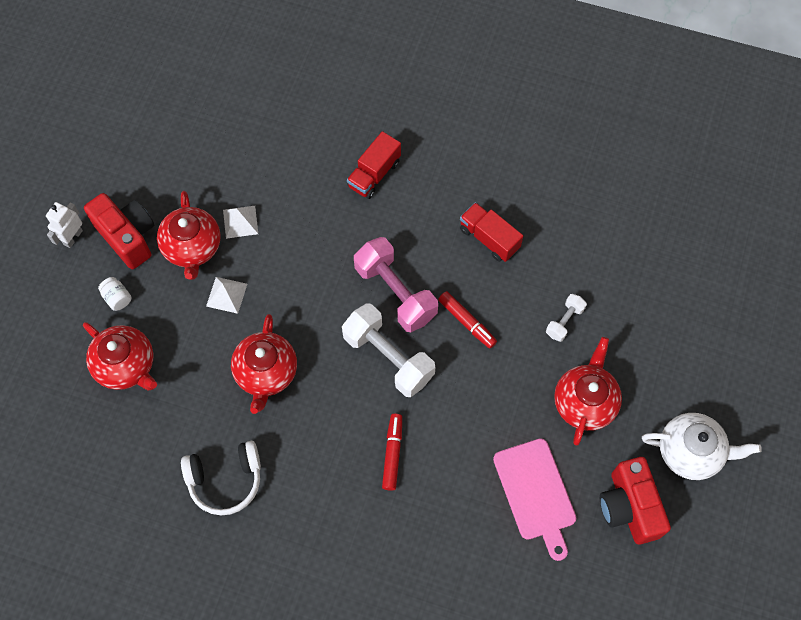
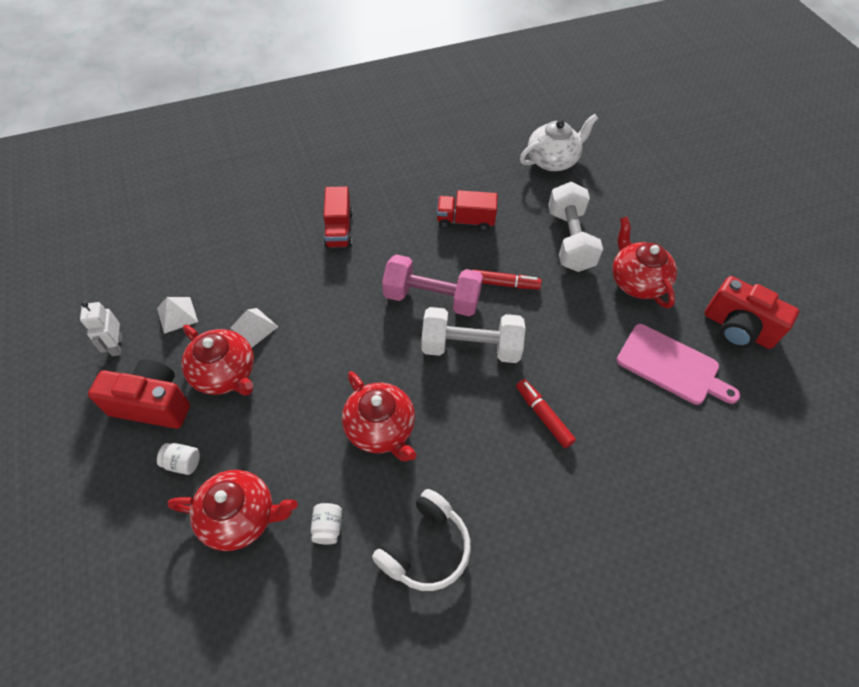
camera: 40 degrees left, 10 degrees down
white robot [46,202,83,248] -> white robot moved to [80,302,122,356]
white pyramid [206,277,247,314] -> white pyramid moved to [157,297,198,334]
white dumbbell [546,294,587,342] -> white dumbbell [548,182,603,272], size x2.02
white teapot [642,413,762,480] -> white teapot moved to [520,114,598,171]
none -> white jar [311,503,342,545]

